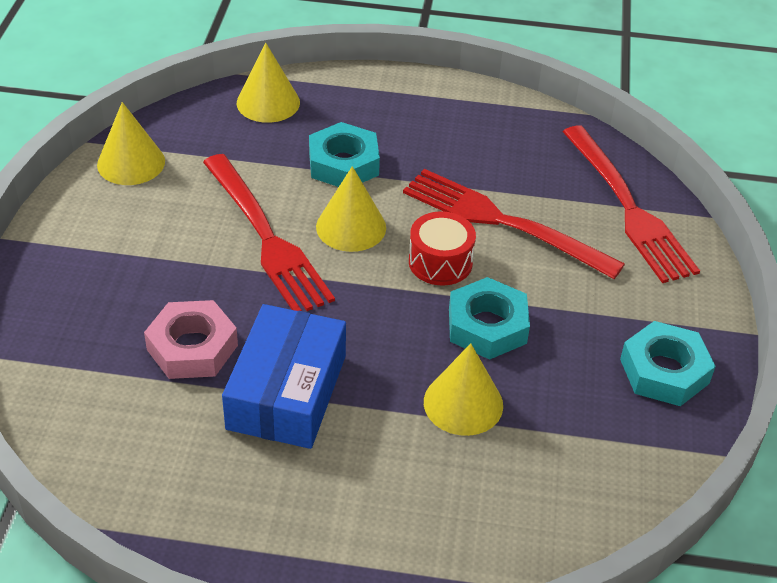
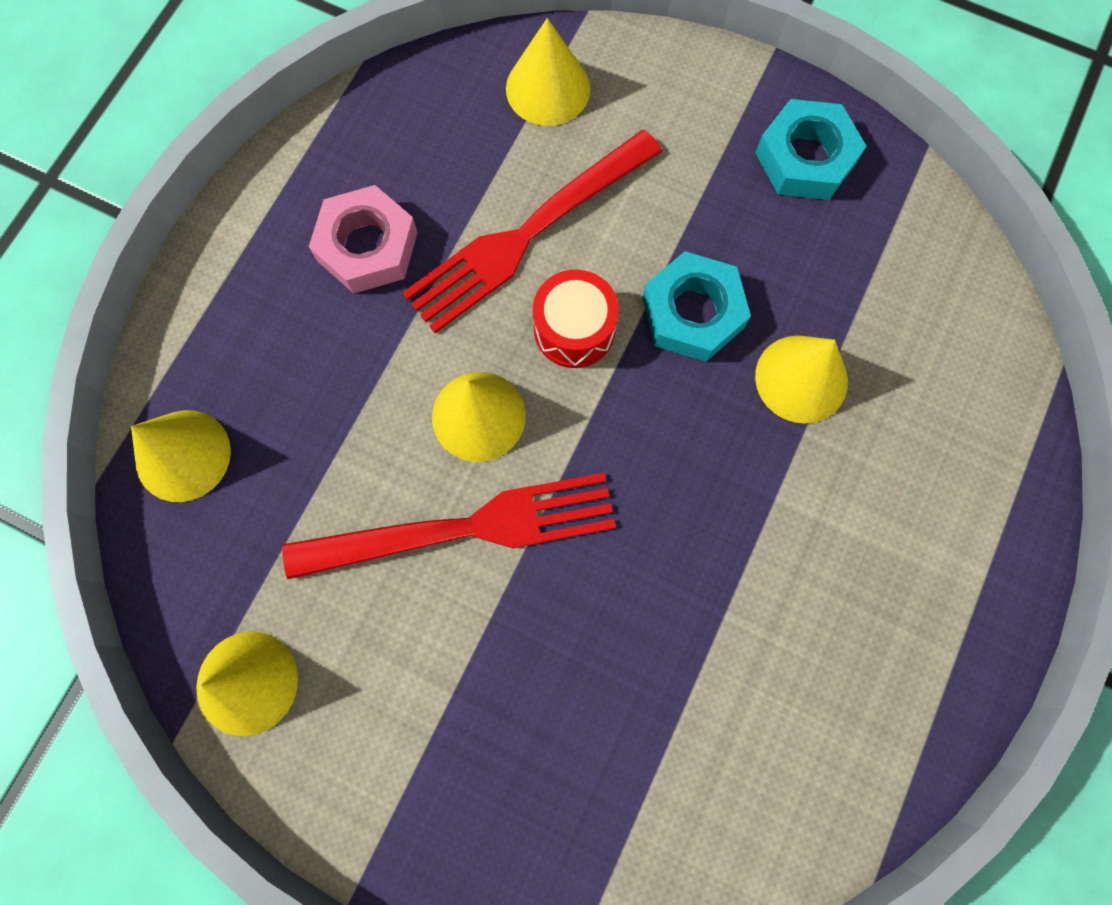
camera: 70 degrees left, 30 degrees up
pink nut [144,300,238,379] -> pink nut moved to [309,185,418,294]
blue box [222,304,346,449] -> none
turquoise nut [309,122,380,187] -> none
red fork [563,125,700,283] -> yellow cone [506,18,591,126]

